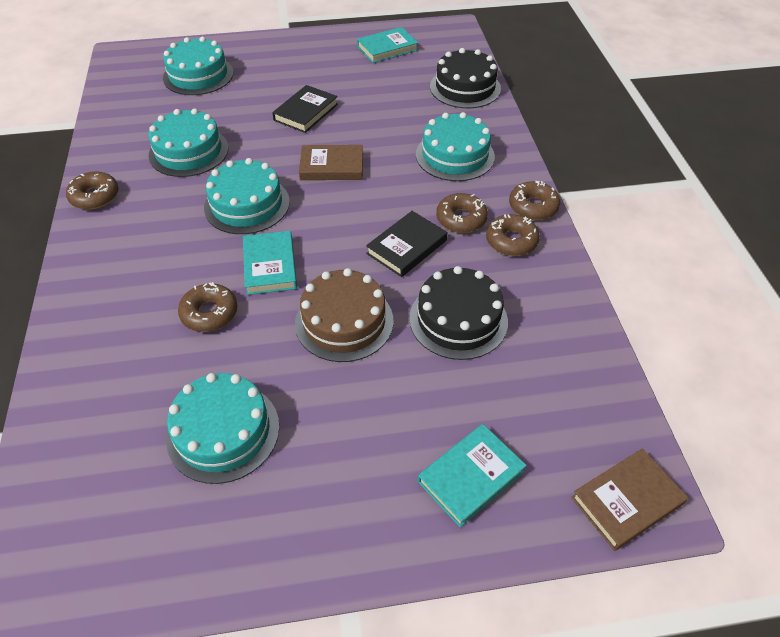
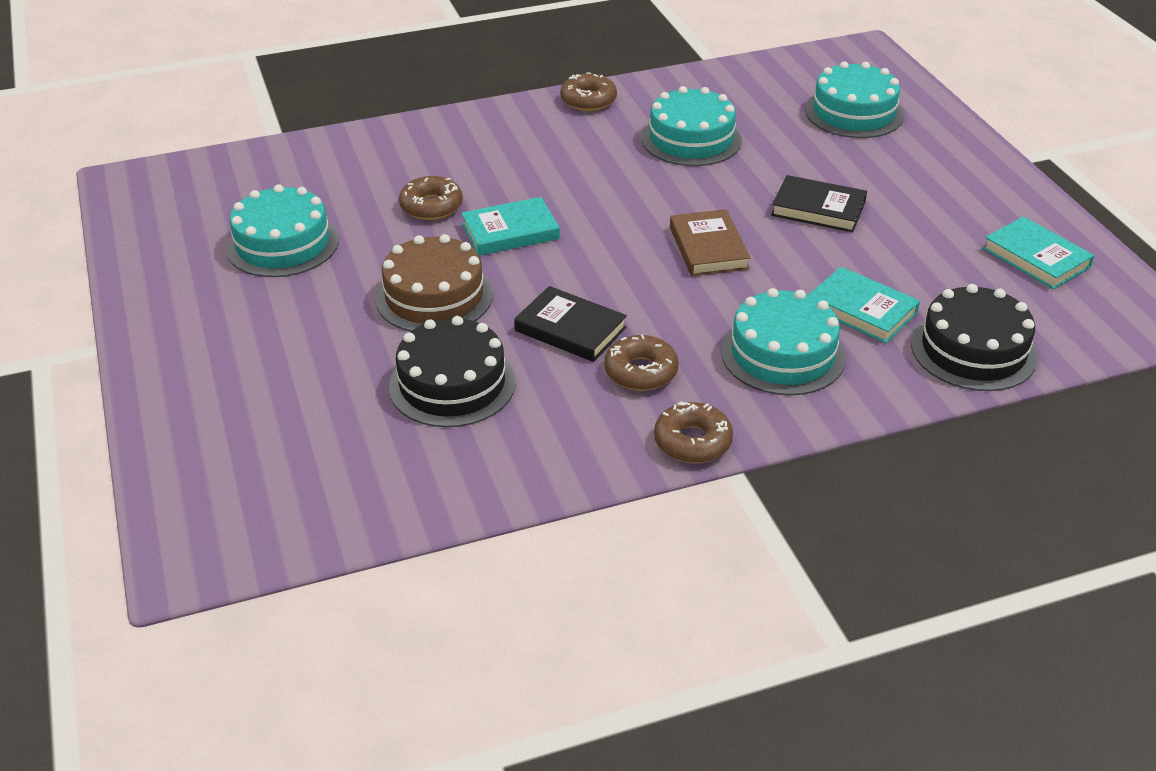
camera: 80 degrees right, 10 degrees down
turquoise cake [204,158,290,234] -> none
turquoise book [418,424,527,527] -> turquoise book moved to [808,267,920,343]
brown donut [486,214,540,256] -> none
brown book [571,448,688,551] -> none

